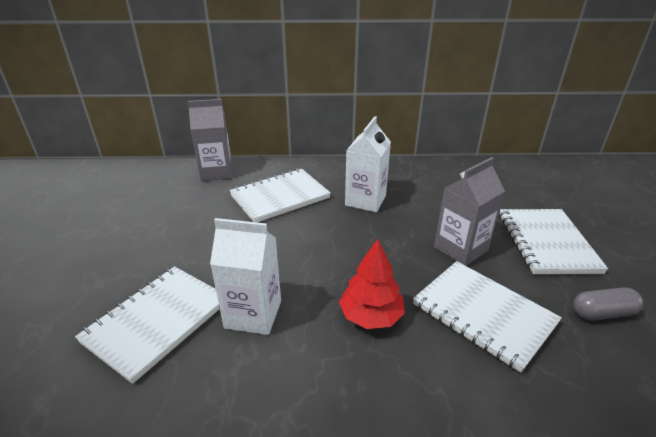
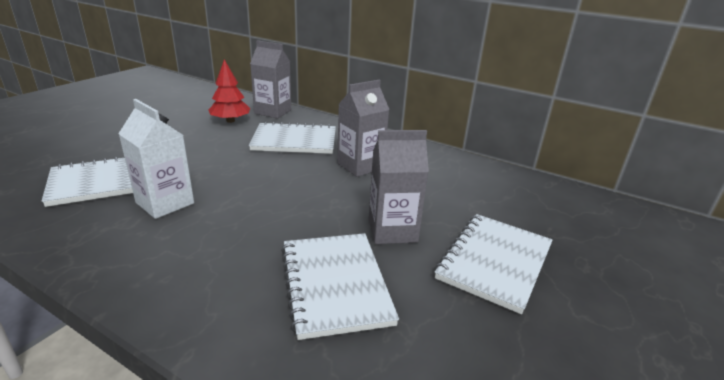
camera: 30 degrees right, 5 degrees down
red tree [339,239,405,329] -> red tree moved to [209,59,250,123]
white carton [345,116,391,212] -> grey carton [337,80,390,177]
grey capsule [573,287,643,320] -> none

